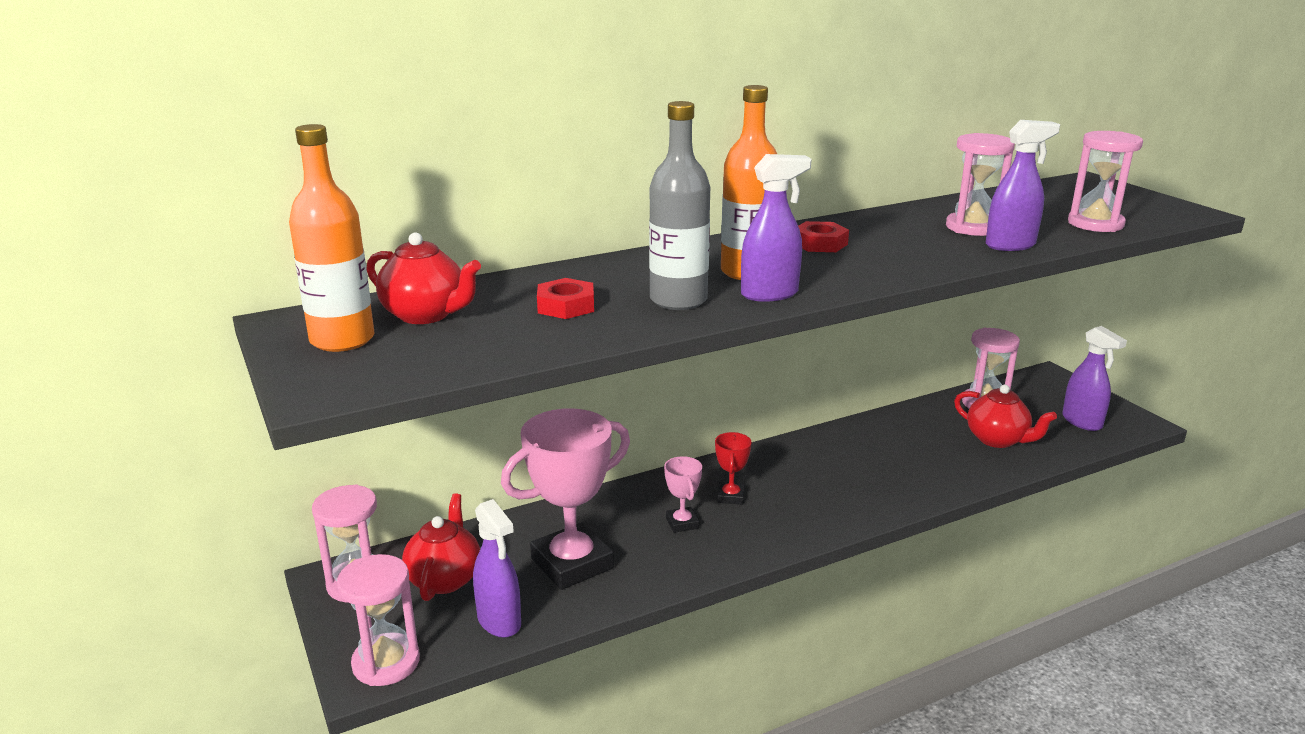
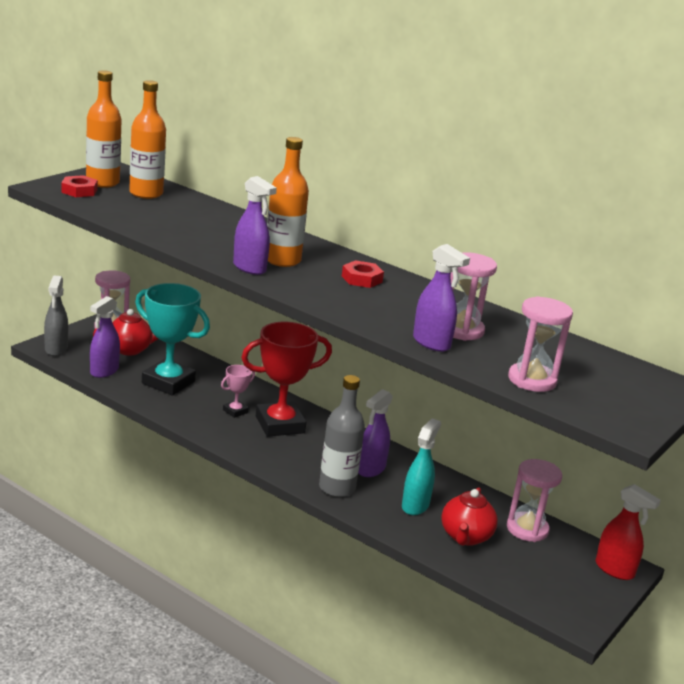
camera: 60 degrees right, 0 degrees up
pink hourglass [337,554,420,686] -> grey spray bottle [44,276,68,356]
red teapot [367,232,481,324] -> orange bottle [129,80,166,199]
pink trophy [501,408,630,590] -> turquoise trophy [135,283,210,396]
red nut [537,278,594,319] -> red nut moved to [61,175,98,197]
grey bottle [649,101,710,310] -> grey bottle moved to [319,375,365,497]
red trophy [715,432,752,505] -> red trophy [241,322,332,437], size x2.16
purple spray bottle [1062,326,1127,431] -> purple spray bottle moved to [359,389,393,477]
none -> turquoise spray bottle [402,418,441,515]
none -> red spray bottle [596,484,661,580]

